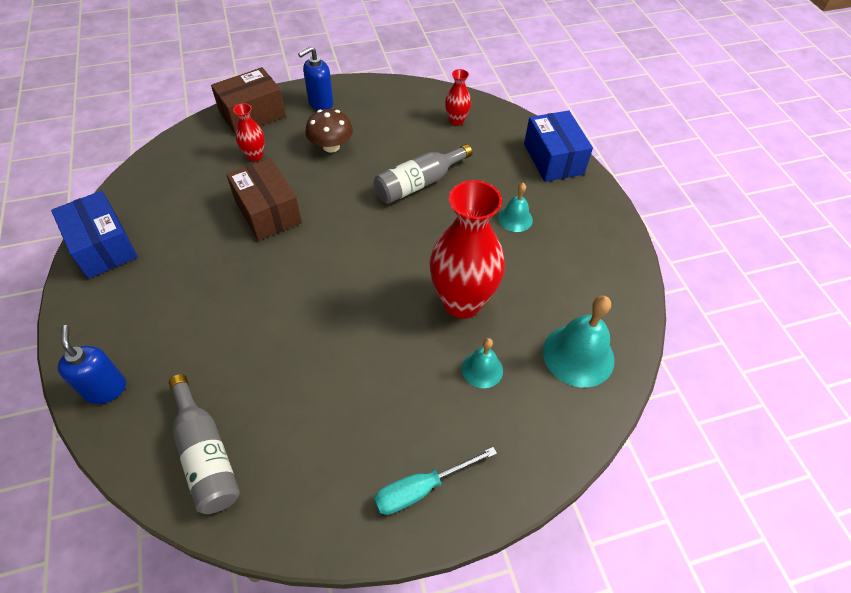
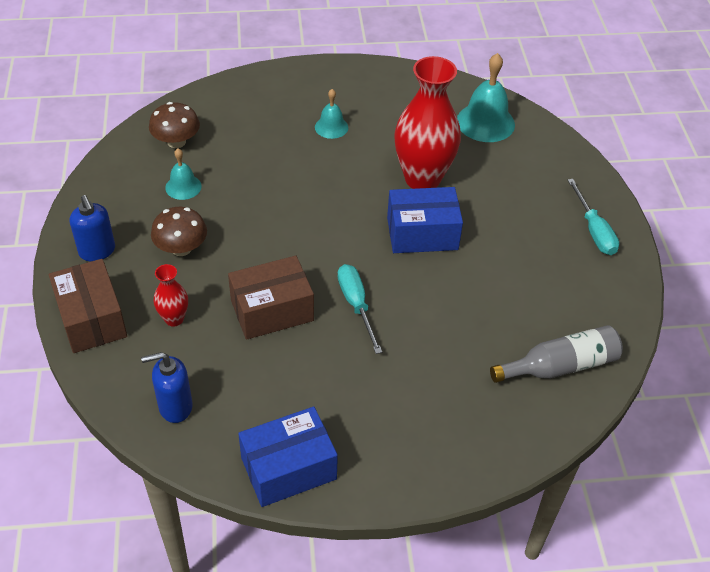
camera: 80 degrees left, 5 degrees down
blue soap dispenser [57,325,126,404] -> blue soap dispenser moved to [141,352,193,423]
grey bottle [374,144,472,204] -> none
red vase [445,69,471,126] -> brown mushroom [149,102,200,148]
turquoise bell [462,338,503,388] -> turquoise bell moved to [165,148,202,200]
blue box [524,111,593,182] -> blue box moved to [387,187,463,253]
none -> turquoise screwdriver [338,264,382,354]

